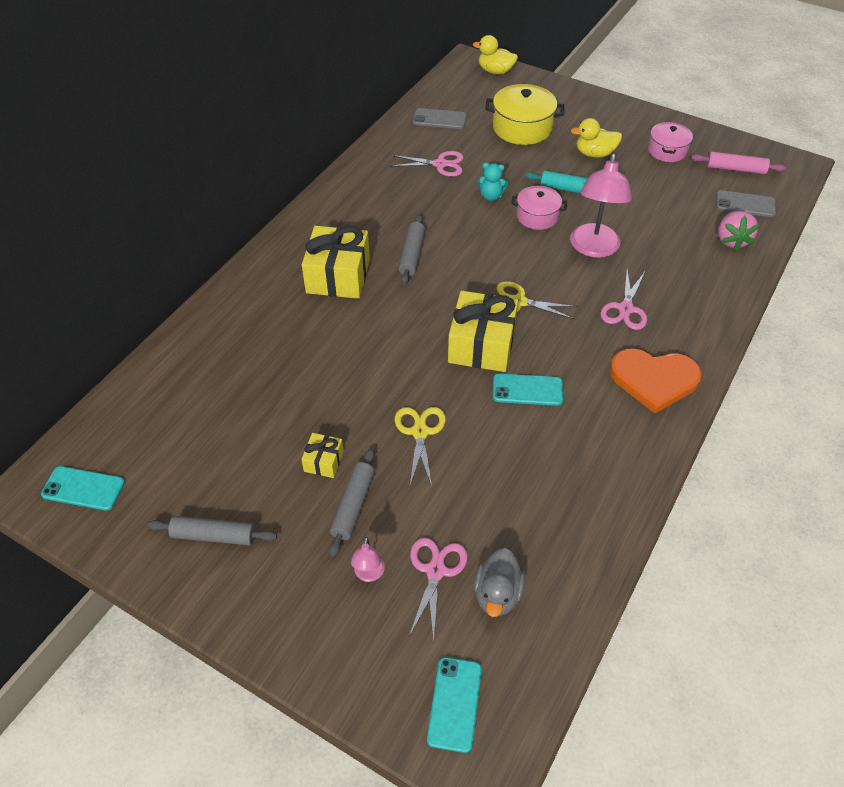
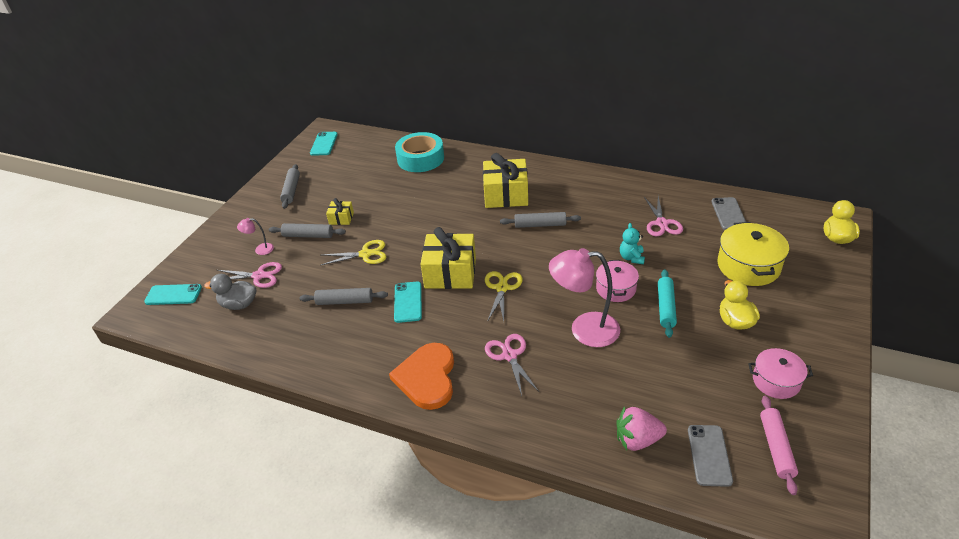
camera: 85 degrees right, 10 degrees down
pink scissors [600,270,647,330] -> pink scissors turned 60 degrees clockwise [485,334,539,396]
none -> grey rolling pin [299,288,388,305]
none -> turquoise tape [395,132,444,172]

